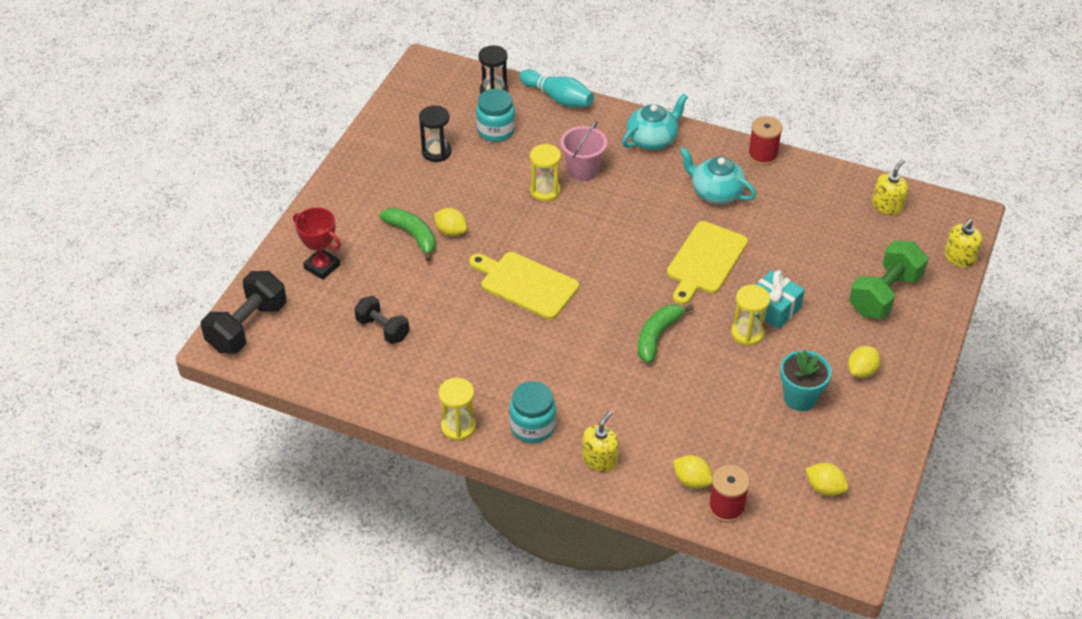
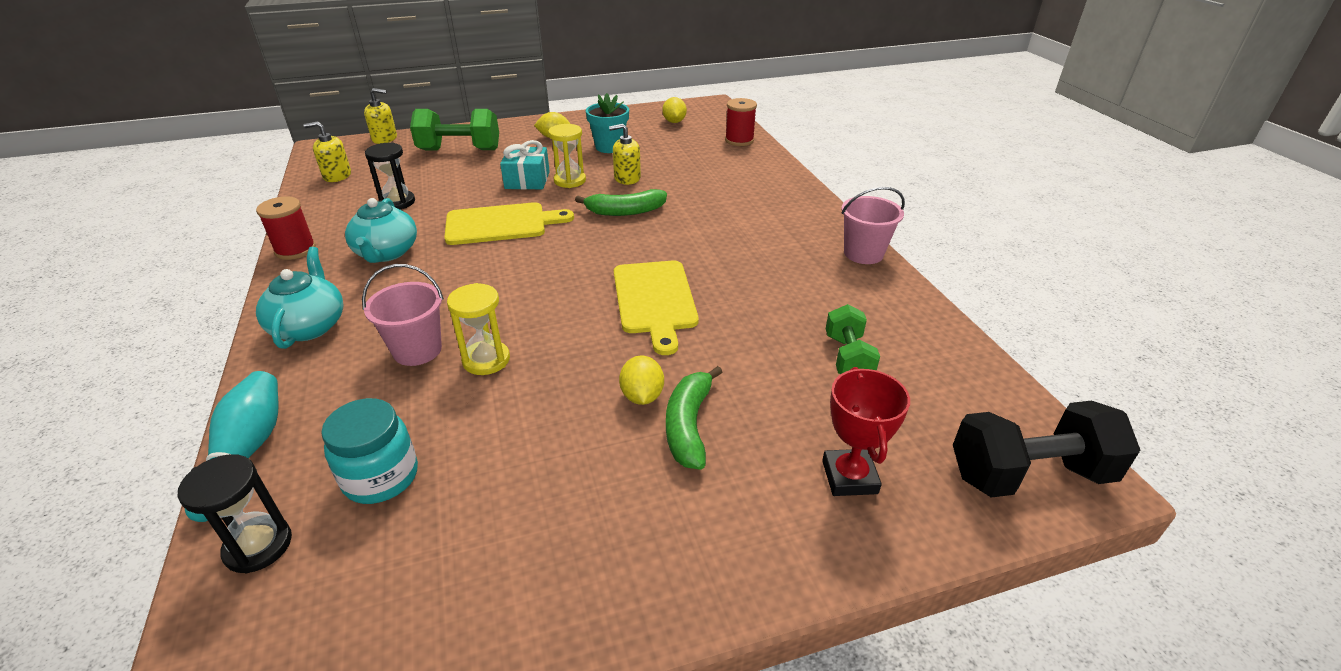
camera: 130 degrees left, 10 degrees down
black dumbbell [354,296,410,344] -> green dumbbell [826,304,880,374]
black hourglass [419,106,452,162] -> black hourglass moved to [365,142,415,209]
yellow hourglass [438,378,476,441] -> pink bucket [842,187,905,264]
turquoise jar [509,381,556,443] -> none
yellow soap dispenser [582,411,619,472] -> yellow soap dispenser moved to [609,124,641,185]
turquoise teapot [622,94,688,150] -> turquoise teapot turned 75 degrees clockwise [256,247,343,349]
yellow lemon [673,455,713,489] -> none

